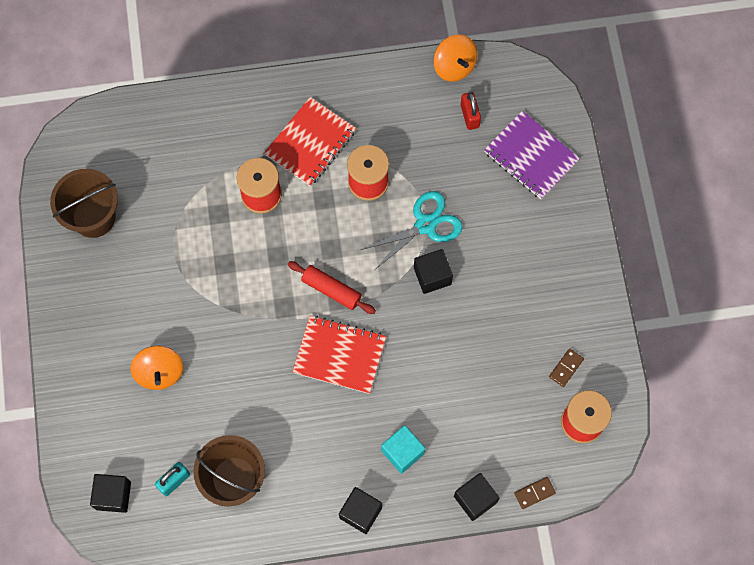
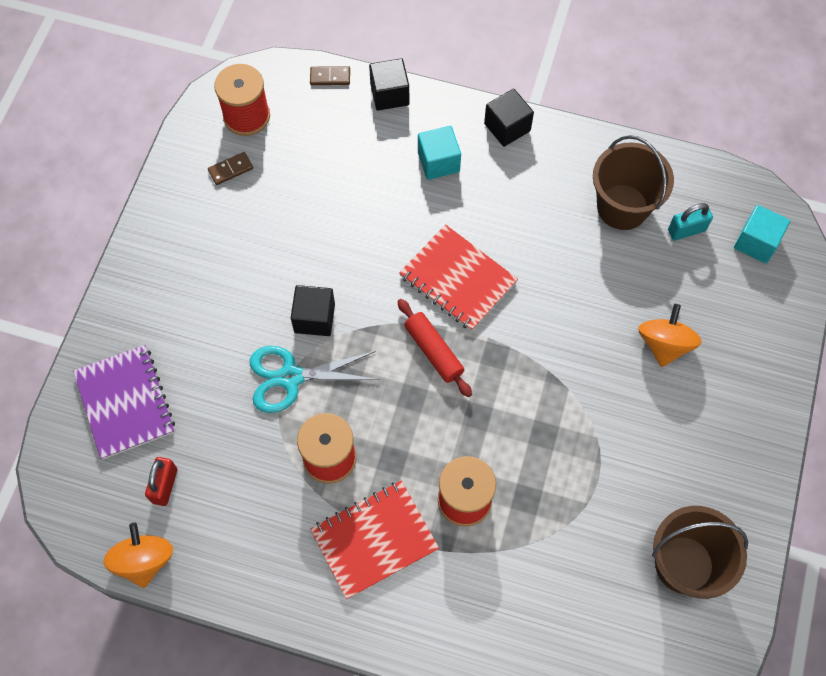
camera: 155 degrees left, 5 degrees down
black cube [90,474,131,513] -> turquoise cube [734,205,790,263]

